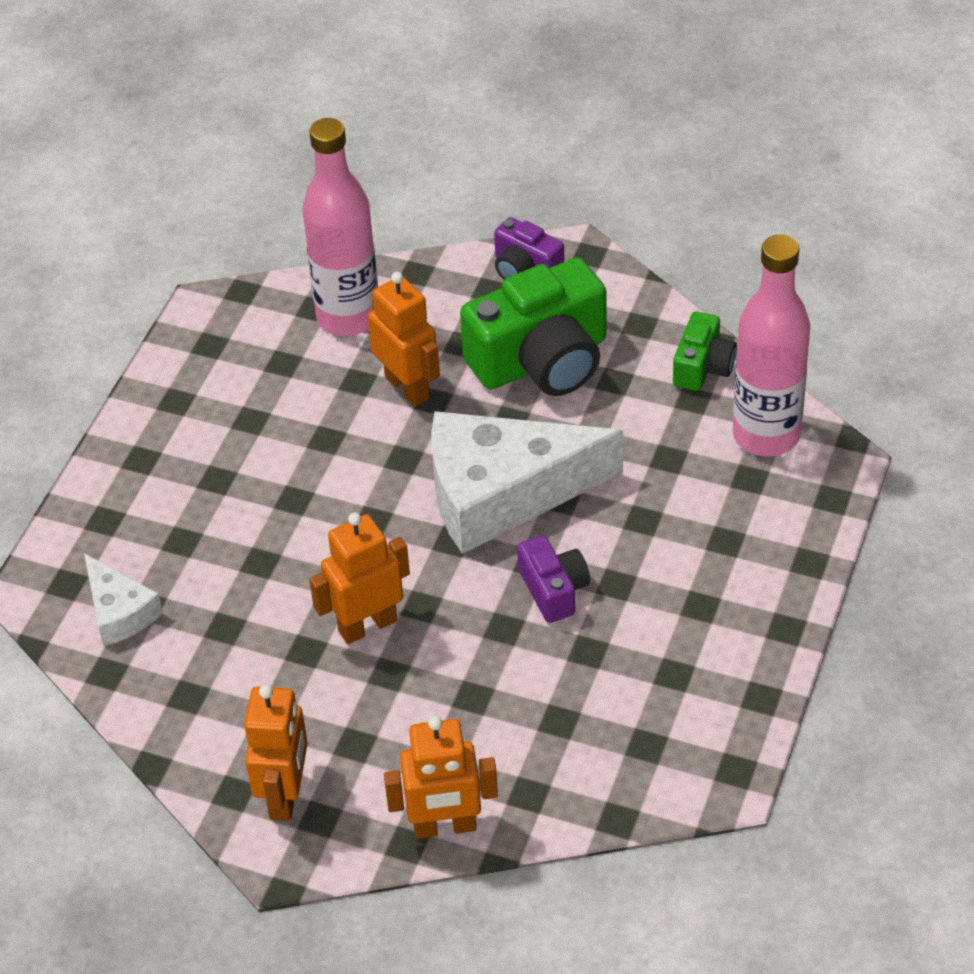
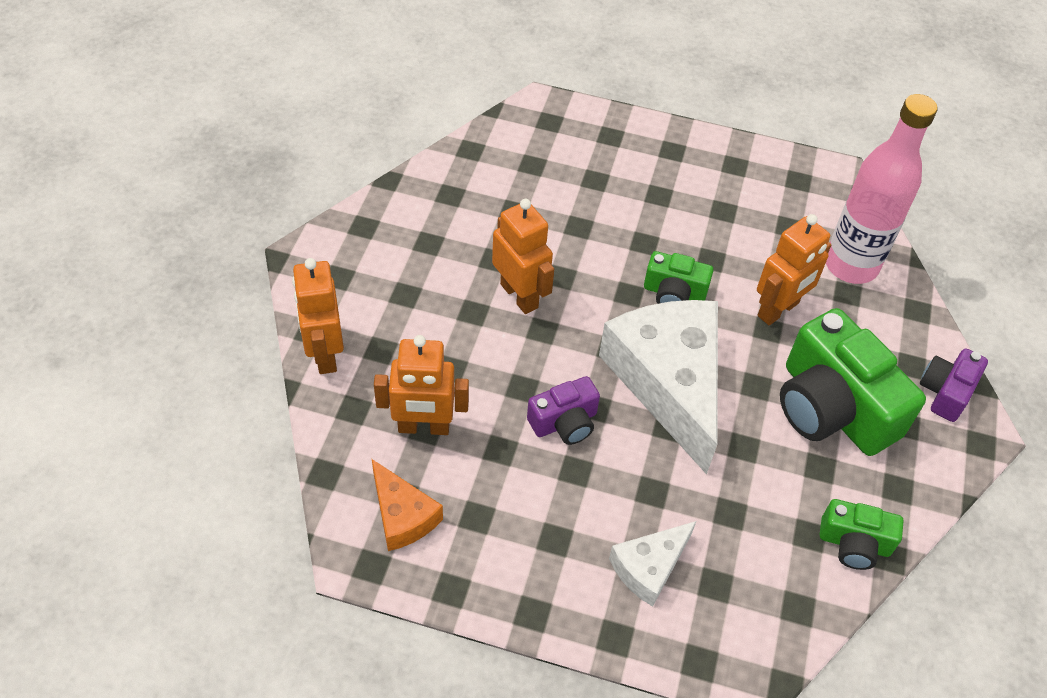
camera: 80 degrees right, 5 degrees up
white cheese [84,554,163,646] -> white cheese moved to [609,521,696,607]
orange robot [244,685,308,821] -> orange robot moved to [374,335,469,435]
pink bottle [733,235,810,457] -> none
none -> orange cheese [372,459,443,551]
none -> green camera [644,251,713,304]

